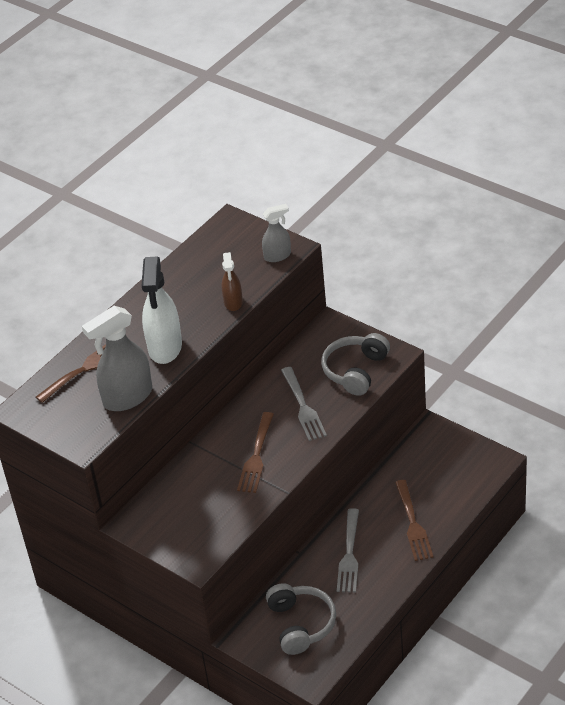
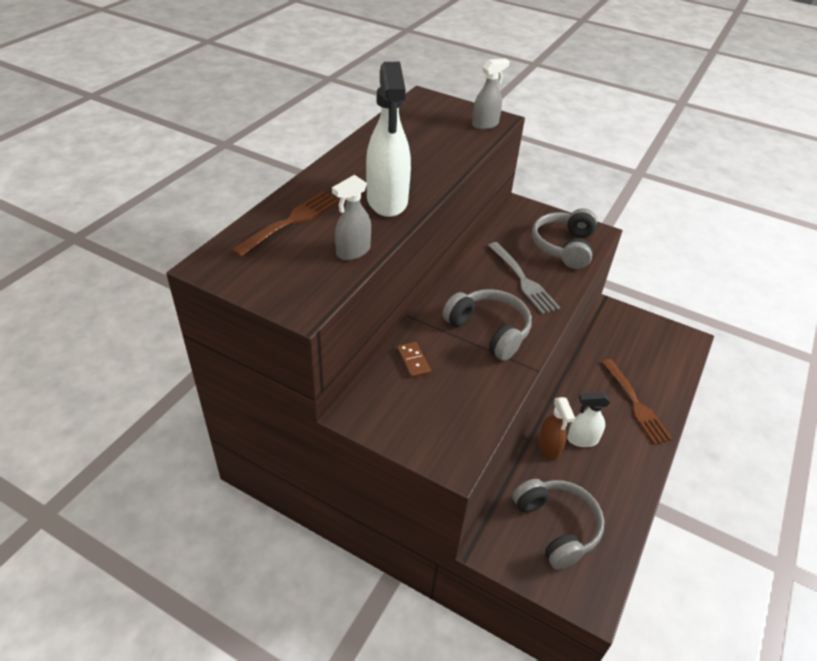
camera: 15 degrees left, 0 degrees up
grey spray bottle [82,306,152,411] -> grey spray bottle [332,175,371,260], size x0.56
brown spray bottle [222,252,243,311] -> brown spray bottle moved to [538,397,575,459]
brown fork [237,412,274,493] -> grey headphones [443,289,532,361]
grey fork [337,508,359,593] -> white spray bottle [567,392,610,447]
none -> brown domino [397,342,431,378]

